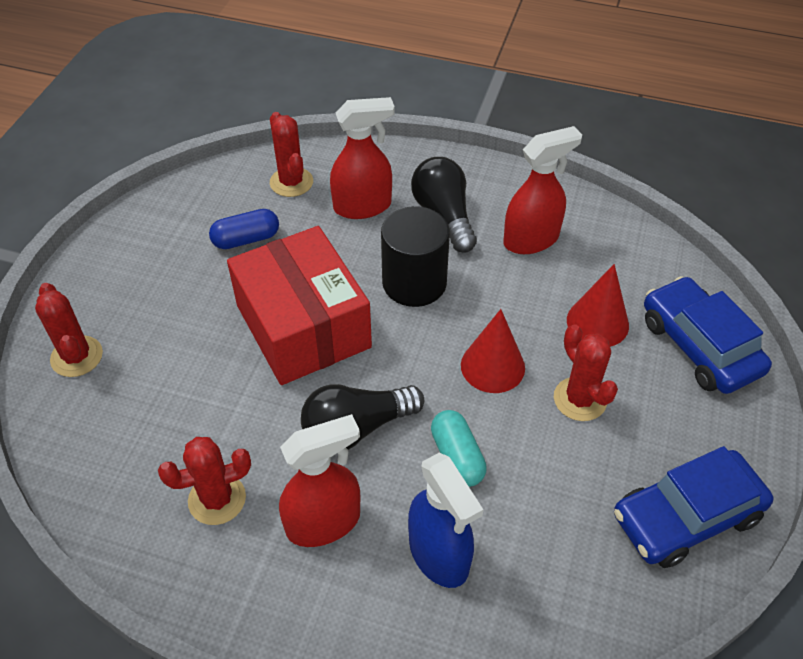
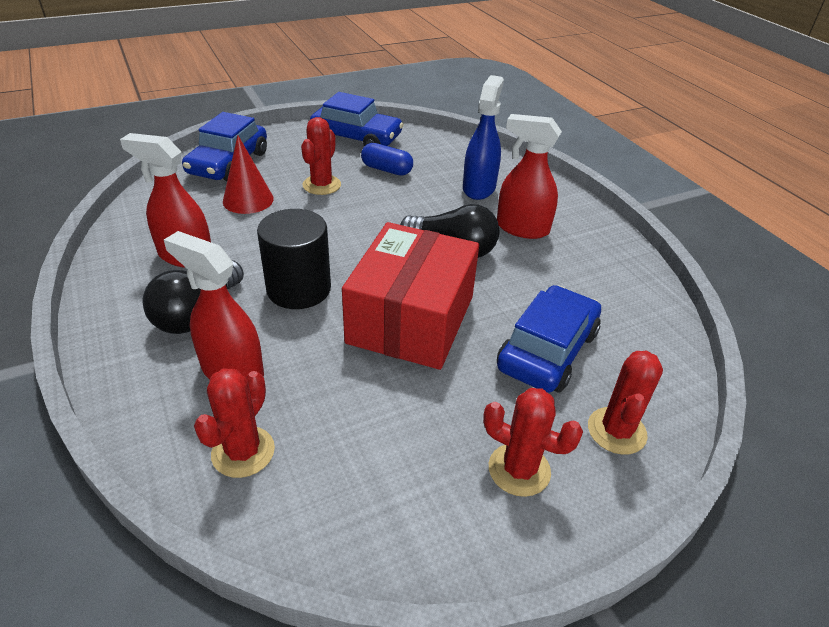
camera: 135 degrees left, 10 degrees down
red cactus [158,437,251,525] -> red cactus moved to [483,388,583,497]
blue capsule [209,209,279,249] -> blue capsule moved to [361,143,413,176]
turquoise capsule [431,410,487,487] -> none
red cone [461,309,525,393] -> none
none -> blue car [497,285,601,393]

